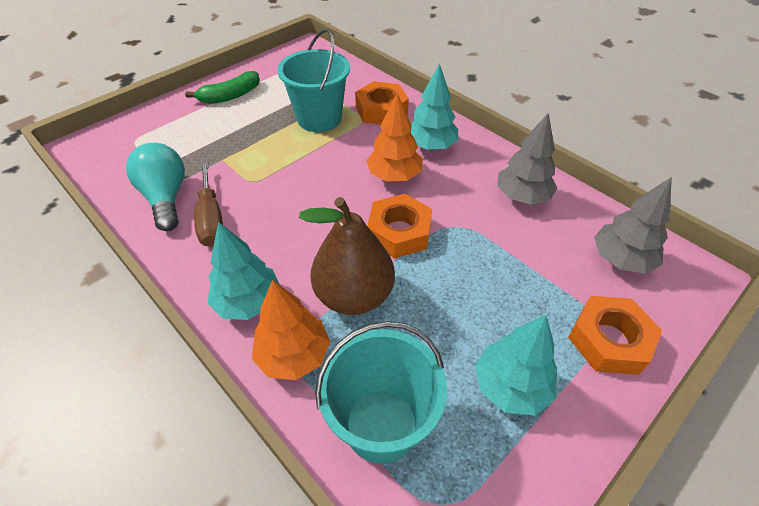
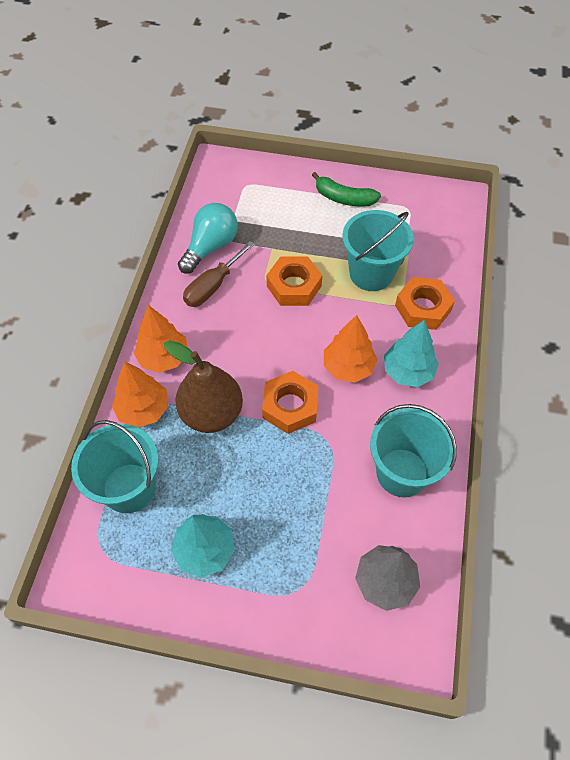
camera: 55 degrees right, 10 degrees up
turquoise tree [207,222,280,320] -> orange tree [134,305,187,373]
grey tree [497,112,557,205] -> turquoise bucket [370,404,457,497]
orange nut [568,296,662,375] -> orange nut moved to [266,256,322,306]

